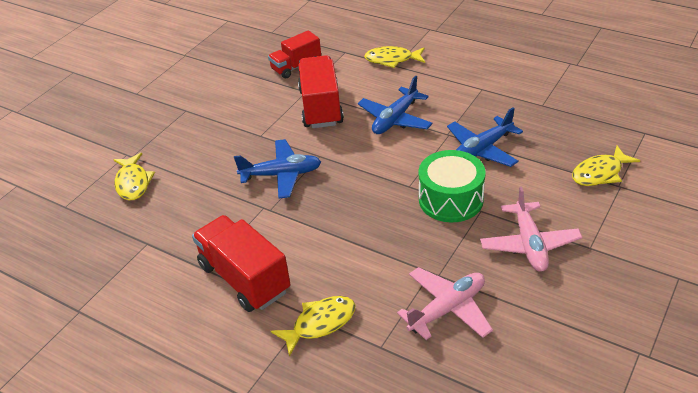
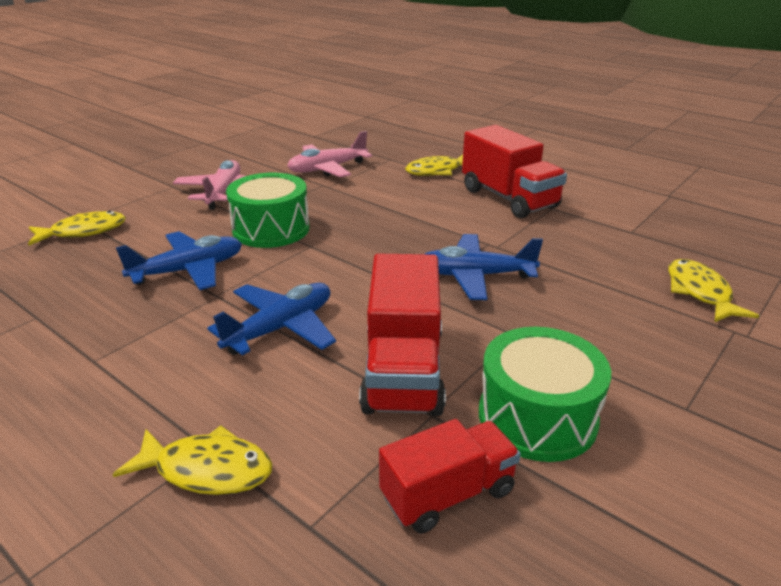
camera: 175 degrees left, 10 degrees down
none -> green drum [479,327,611,462]

